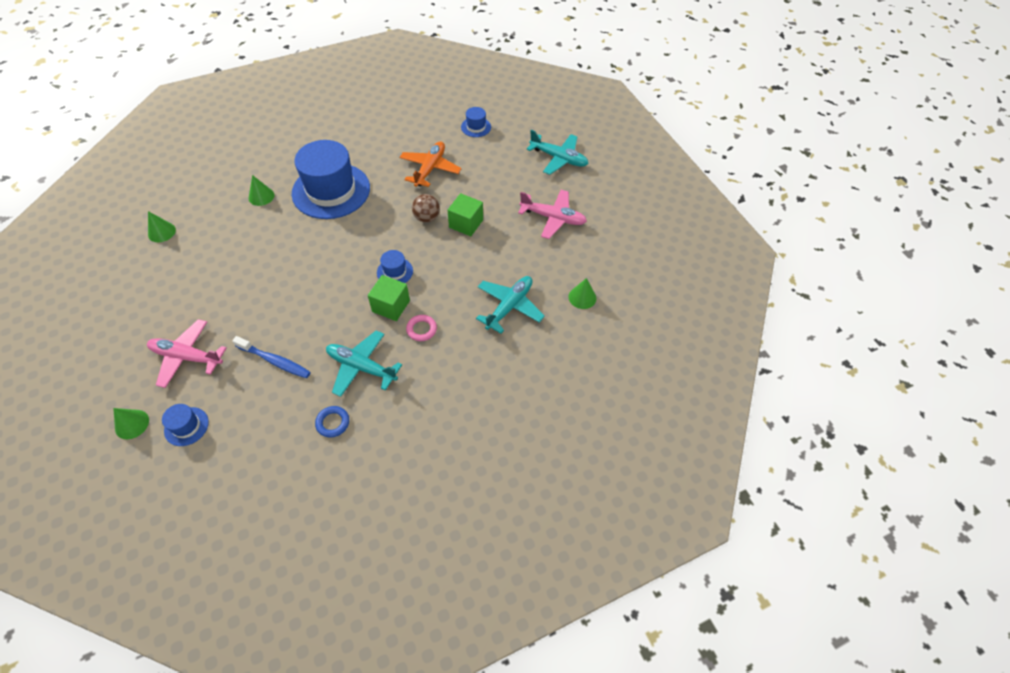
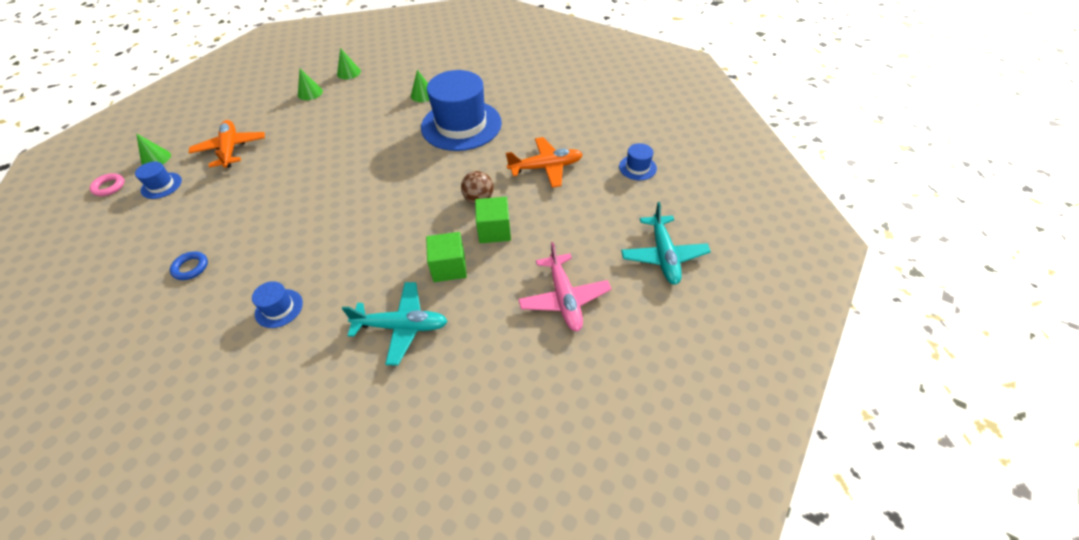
camera: 60 degrees right, 5 degrees down
pink plane [147,319,227,388] -> orange plane [189,120,265,168]
blue toothbrush [232,336,311,378] -> none
turquoise plane [326,330,402,397] -> none
green cube [368,275,410,321] -> green cube moved to [426,232,467,282]
blue hat [377,250,413,283] -> blue hat moved to [252,281,303,328]
pink ring [406,315,437,341] -> pink ring moved to [90,173,124,196]
green cone [568,278,596,309] -> green cone moved to [298,69,323,100]

